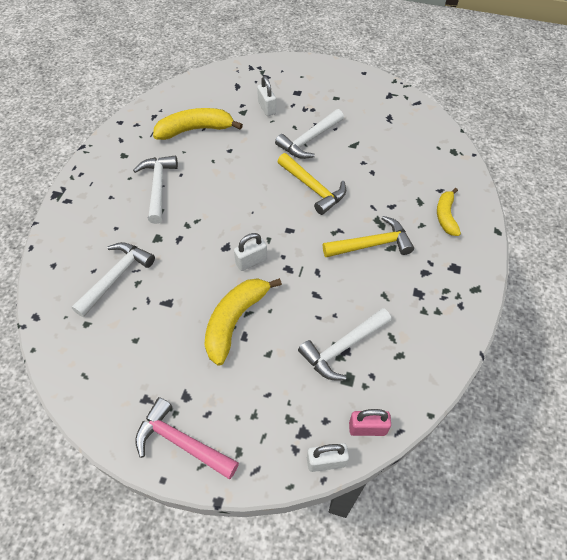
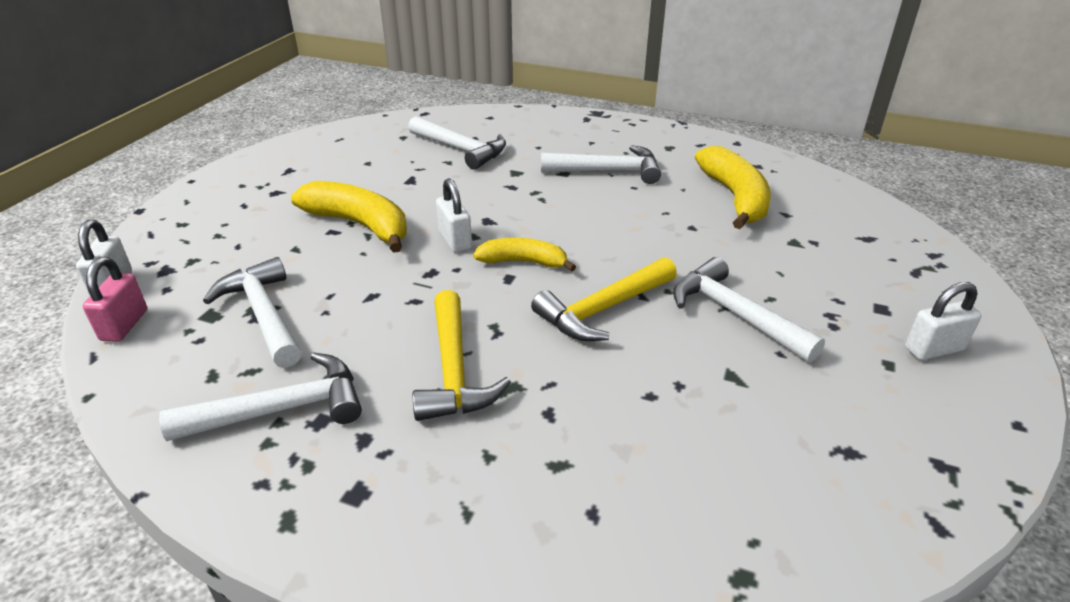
camera: 95 degrees right, 20 degrees down
pink hammer [135,397,239,479] -> none
white padlock [257,76,276,116] -> white padlock moved to [905,282,982,360]
yellow banana [437,188,461,236] -> yellow banana moved to [473,237,576,271]
none -> white hammer [159,352,362,441]

